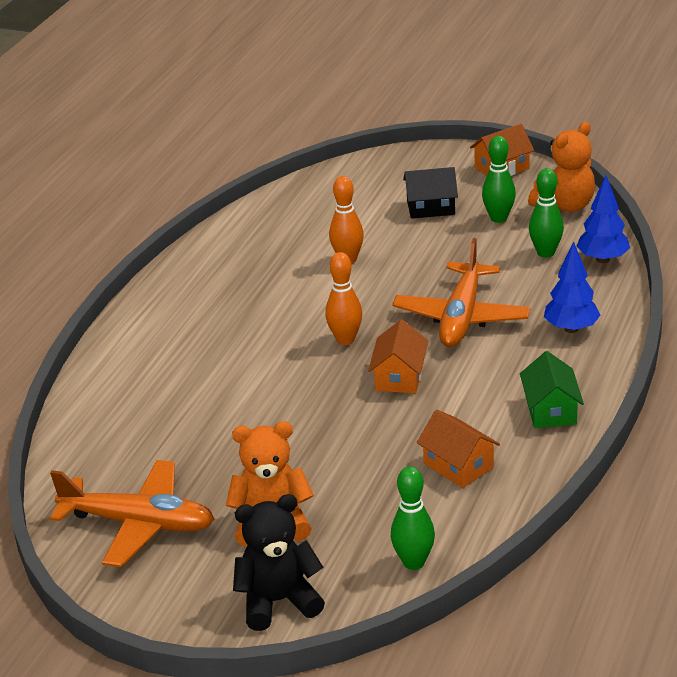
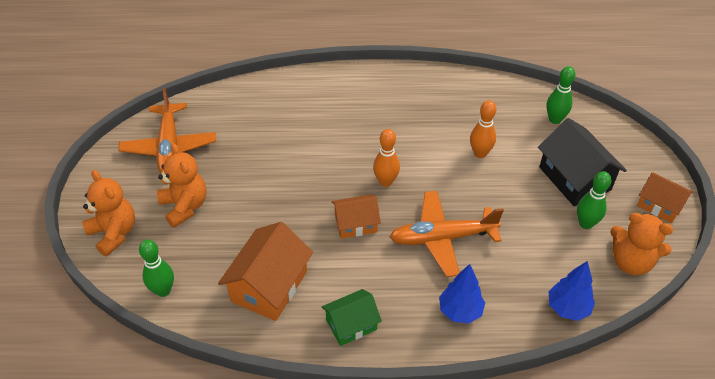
camera: 65 degrees right, 15 degrees up
black teddy bear [233,494,325,631] -> orange teddy bear [82,170,135,257]
black house [403,167,458,219] -> black house [538,118,627,206], size x1.63
orange house [417,409,500,488] -> orange house [218,222,313,321], size x1.63
green bowling pin [529,168,564,258] -> green bowling pin moved to [546,66,576,124]

